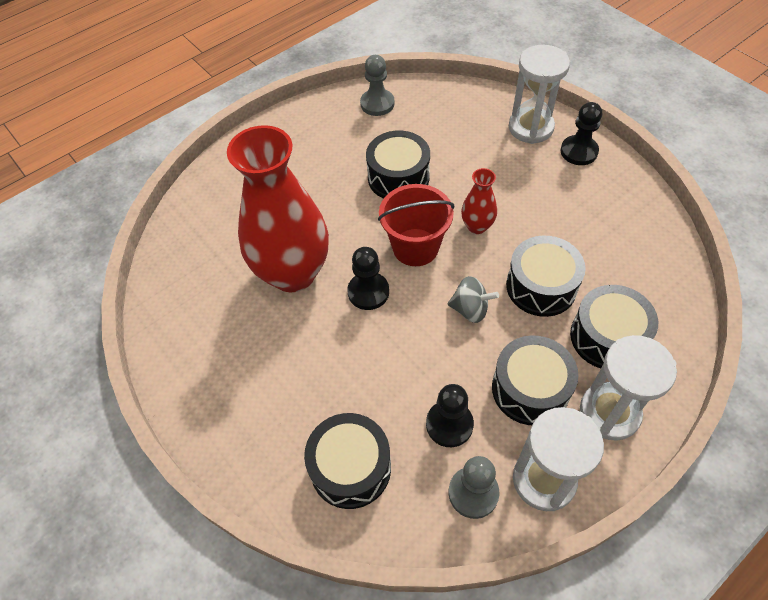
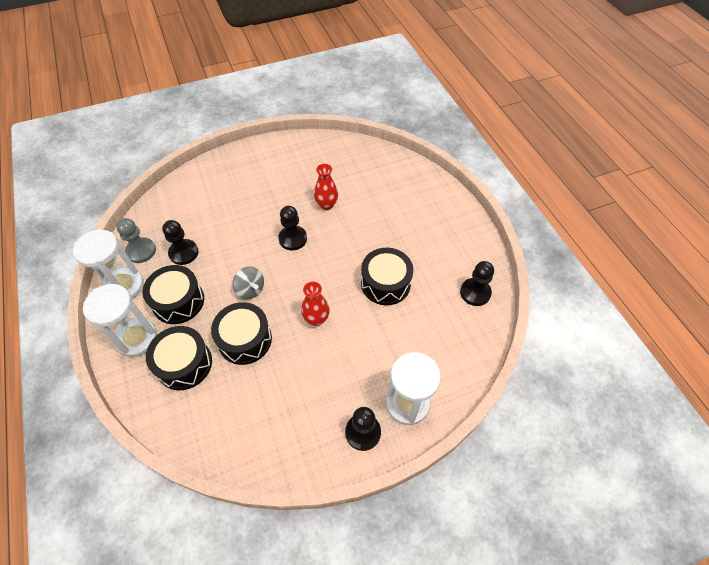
camera: 105 degrees right, 0 degrees up
red vase [227,125,329,292] -> red vase [314,164,338,210], size x0.43
black drum [304,413,391,509] -> none
grey pawn [360,55,395,116] -> black pawn [460,261,494,306]
red bucket [378,184,454,266] -> none
grey spinning top [448,276,499,323] -> grey spinning top turned 75 degrees counterclockwise [232,266,264,299]

